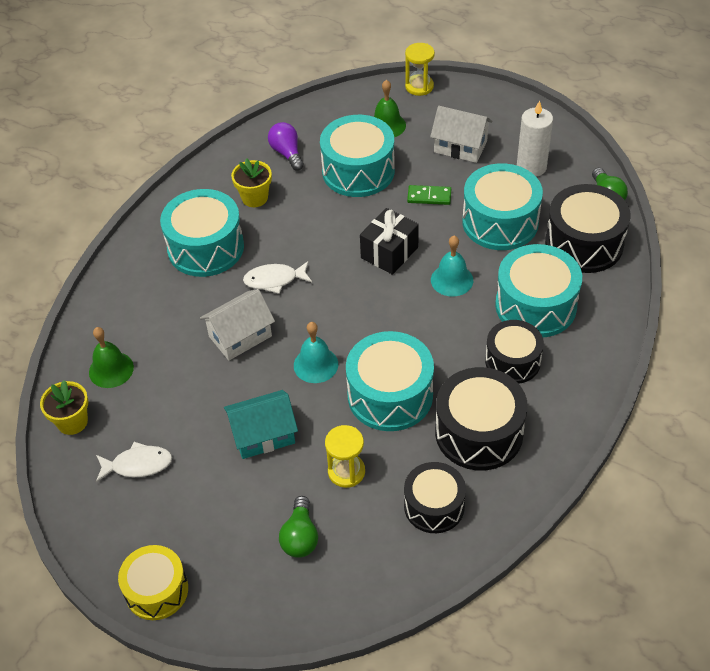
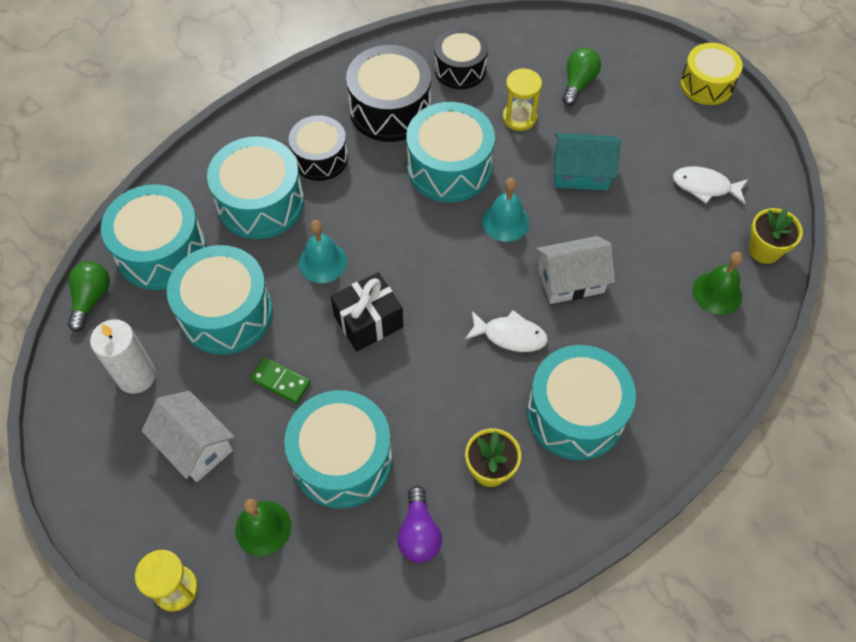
camera: 160 degrees left, 10 degrees up
black drum [545,184,631,273] -> turquoise drum [101,184,207,290]

